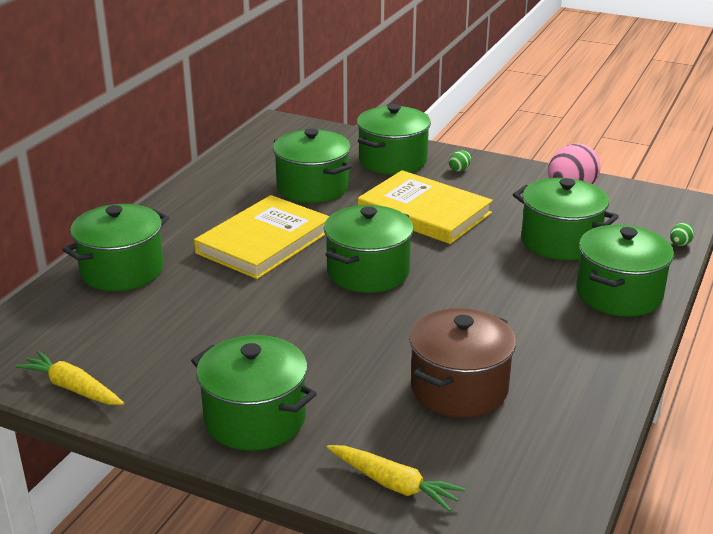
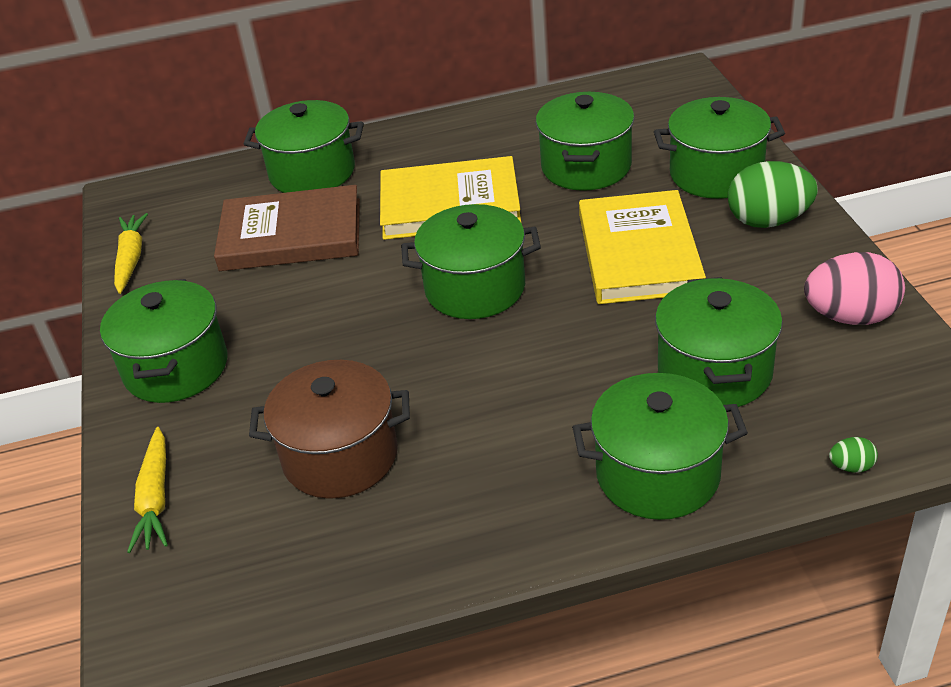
camera: 55 degrees right, 10 degrees up
green egg [449,150,471,172] -> green egg [728,161,818,228], size x2.32
none -> brown book [214,185,360,271]

